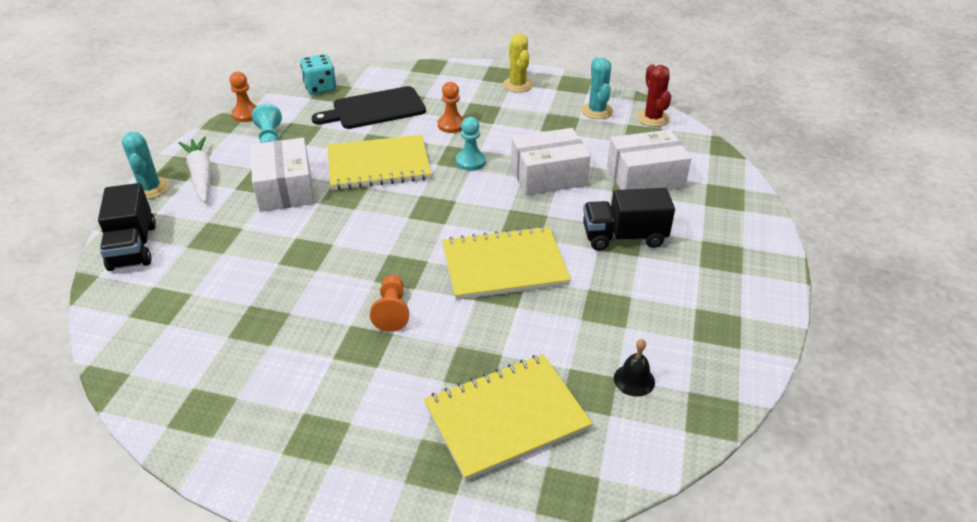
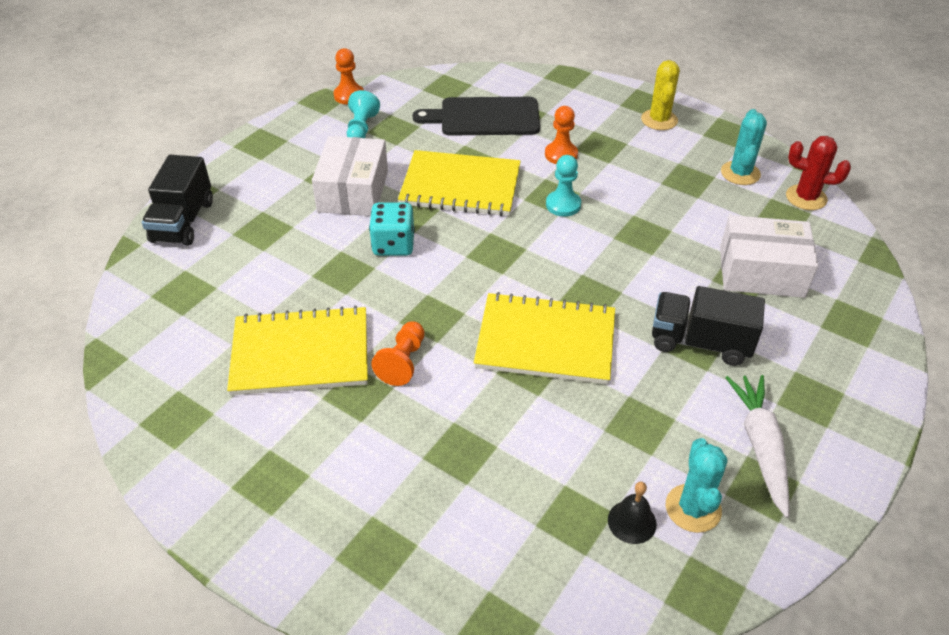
camera: 20 degrees right, 5 degrees up
turquoise cactus [122,132,169,199] -> turquoise cactus moved to [666,438,728,533]
white carrot [179,137,212,203] -> white carrot moved to [725,375,789,518]
turquoise dice [300,54,336,94] -> turquoise dice moved to [369,203,415,256]
yellow notebook [424,354,593,481] -> yellow notebook moved to [227,306,368,395]
white box [511,128,590,195] -> none
red cactus [637,64,671,127] -> red cactus turned 75 degrees counterclockwise [786,136,851,210]

